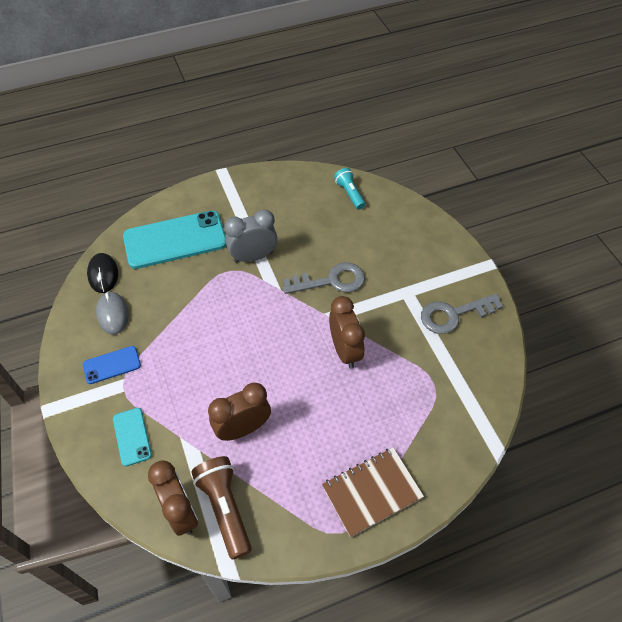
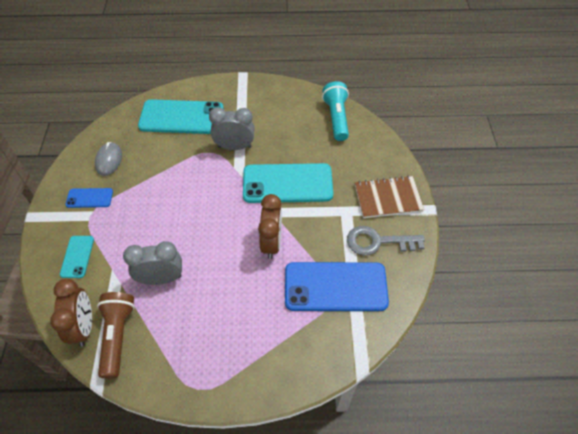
camera: 20 degrees right, 0 degrees up
black mouse [87,253,118,293] -> none
brown clock [208,383,271,441] -> grey clock [123,241,182,285]
grey key [283,262,365,294] -> turquoise phone [243,163,333,203]
brown notebook [322,447,424,537] -> brown notebook moved to [355,176,424,218]
turquoise flashlight [334,168,365,210] -> turquoise flashlight [322,81,349,141], size x1.56
none -> blue phone [285,262,389,311]

